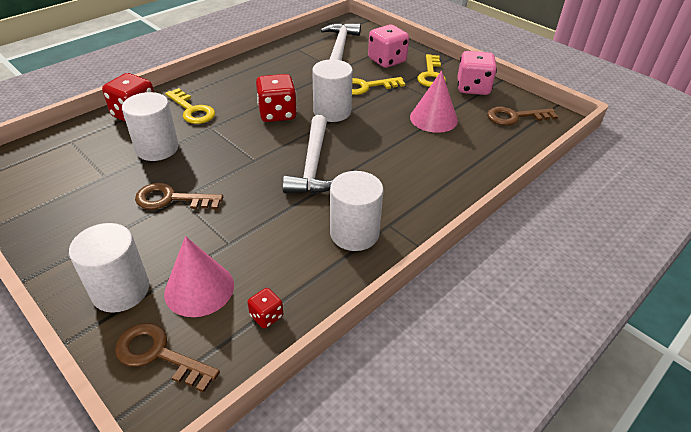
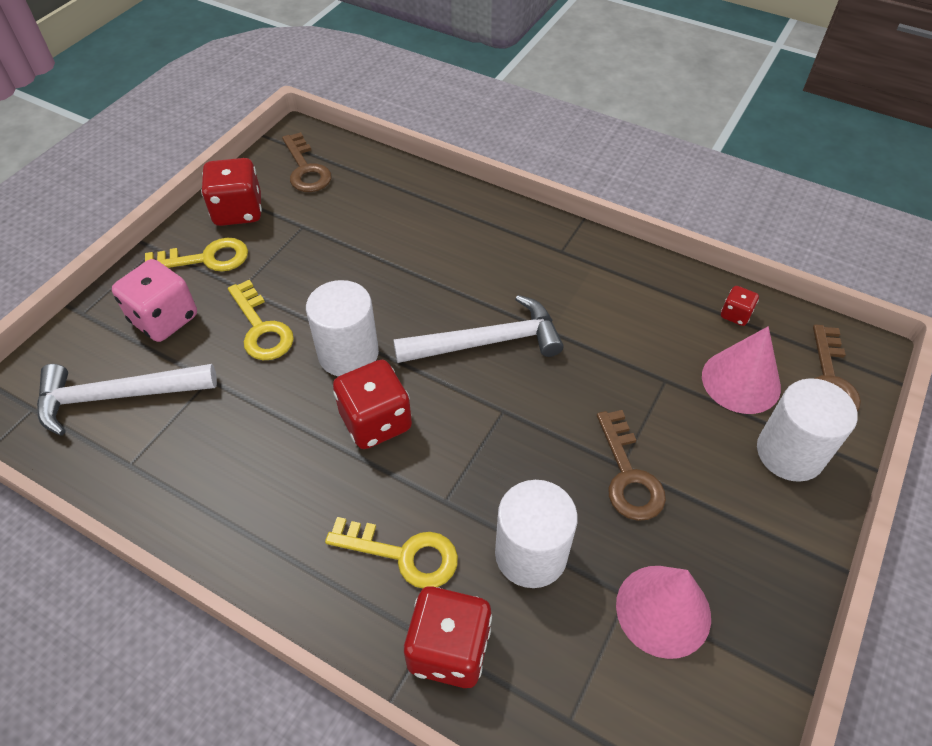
camera: 105 degrees left, 10 degrees up
yellow key [165,88,215,124] -> yellow key turned 75 degrees clockwise [325,517,458,588]
white cylinder [330,171,383,251] -> none
pink cone [410,71,458,133] -> pink cone moved to [616,566,711,659]
pink dice [457,51,497,95] -> red dice [201,158,262,226]

